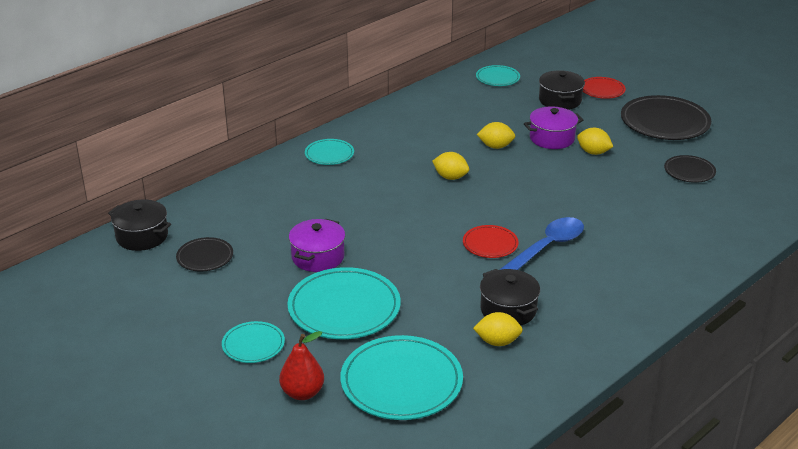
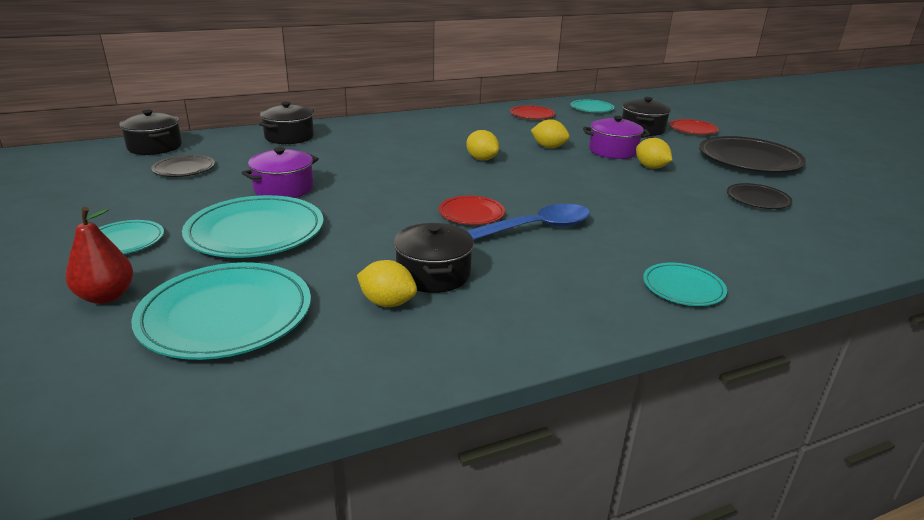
camera: 20 degrees right, 5 degrees down
turquoise plate [305,139,354,165] -> turquoise plate moved to [643,263,727,306]
none -> black pot [259,102,314,144]
none -> red plate [510,105,555,119]

